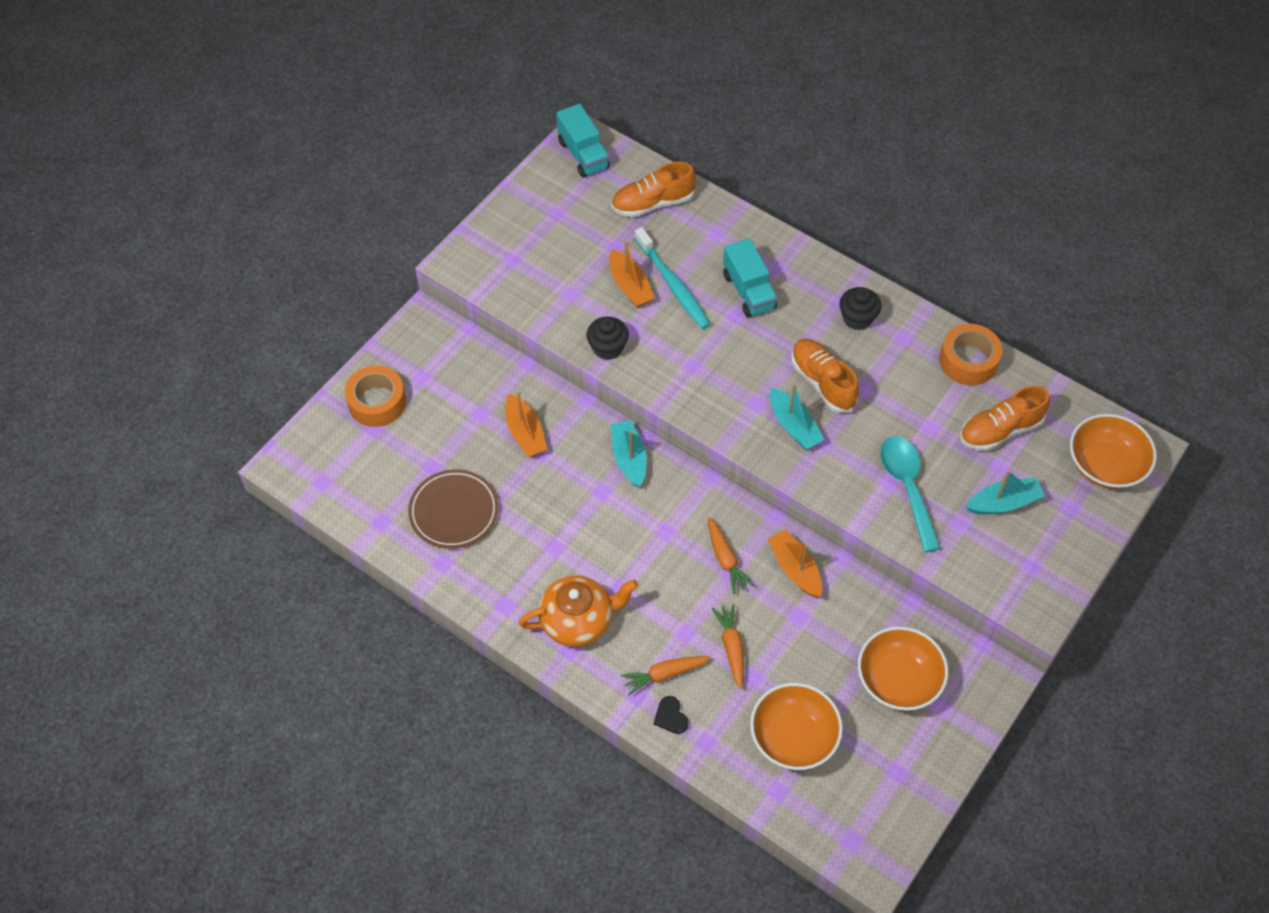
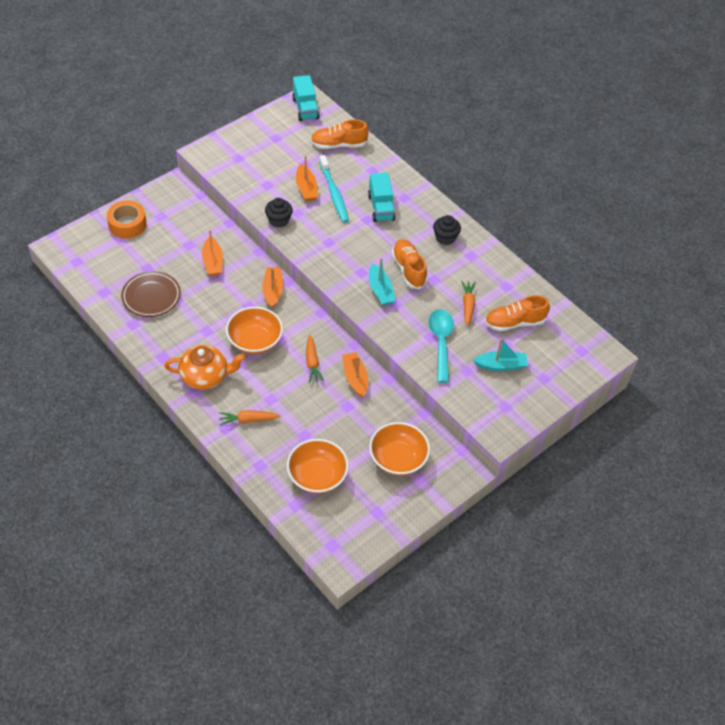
camera: 10 degrees right, 5 degrees down
turquoise boat [611,420,647,488] -> orange boat [262,267,283,308]
black heart [654,696,689,734] -> none
orange carrot [712,604,744,689] -> orange carrot moved to [461,281,476,326]
orange tape [939,324,1003,385] -> none
orange bowl [1070,414,1157,489] -> orange bowl moved to [226,307,283,354]

